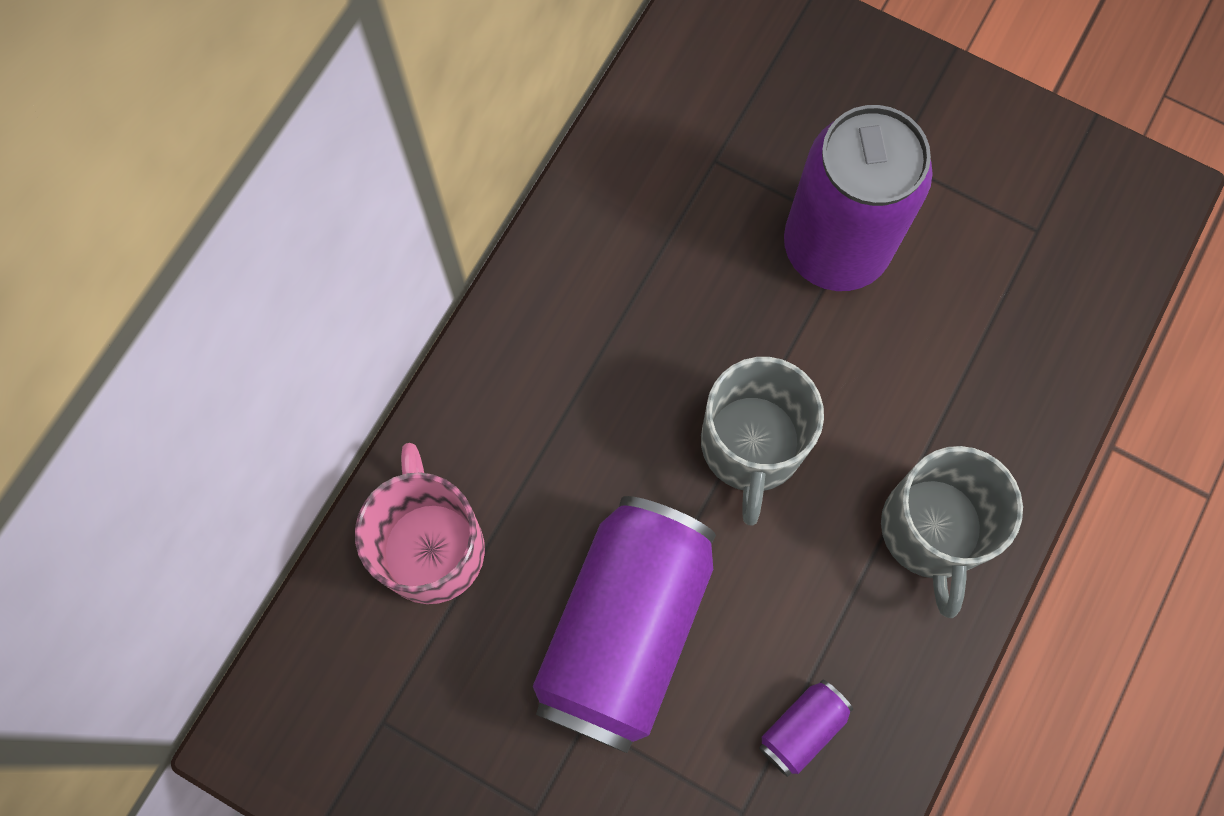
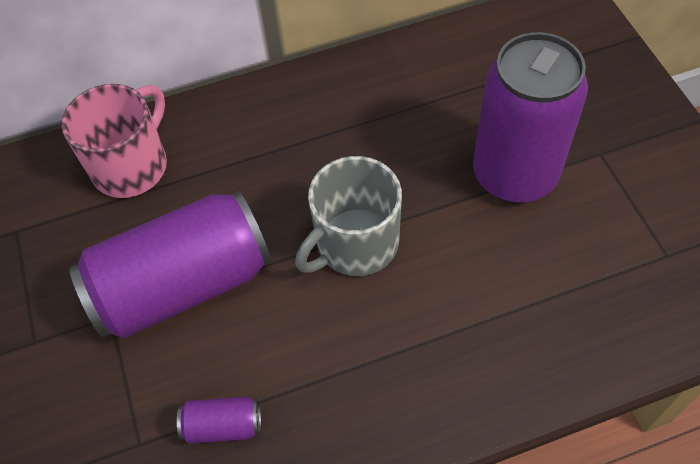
camera: 45 degrees right, 15 degrees down
grey mug [881,446,1023,618] -> none

